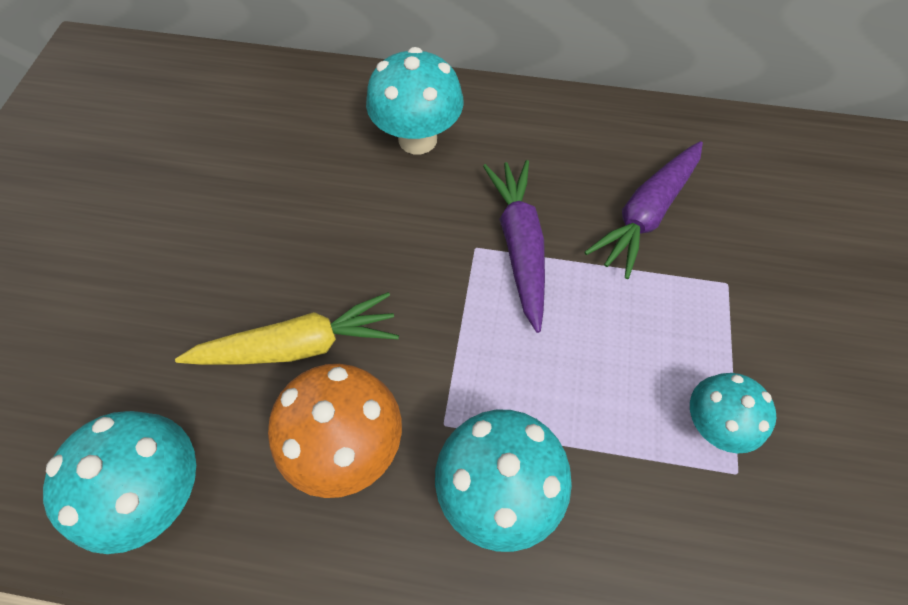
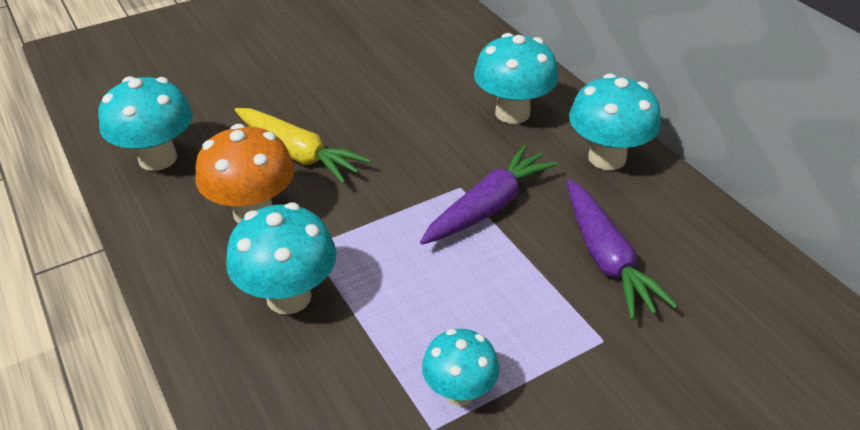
camera: 50 degrees right, 20 degrees down
purple carrot [585,141,703,279] -> purple carrot turned 105 degrees counterclockwise [567,180,678,320]
none -> turquoise mushroom [569,73,661,170]

